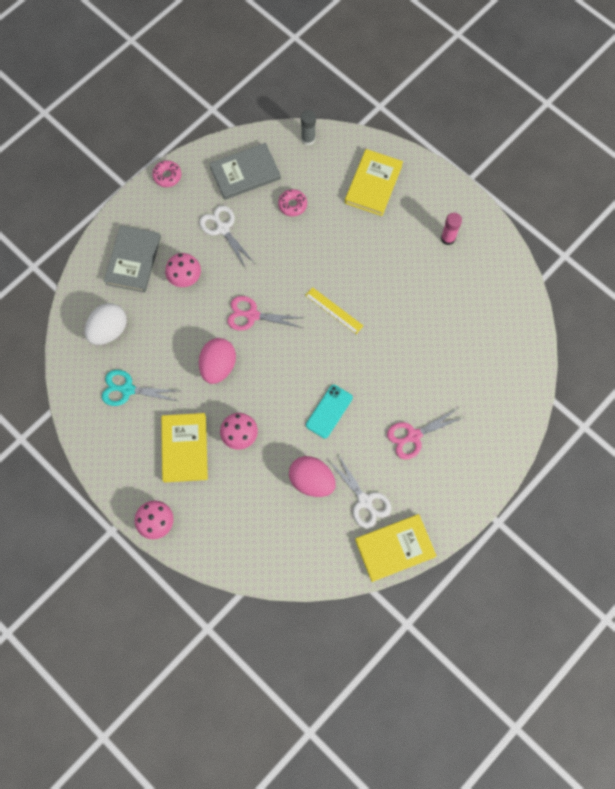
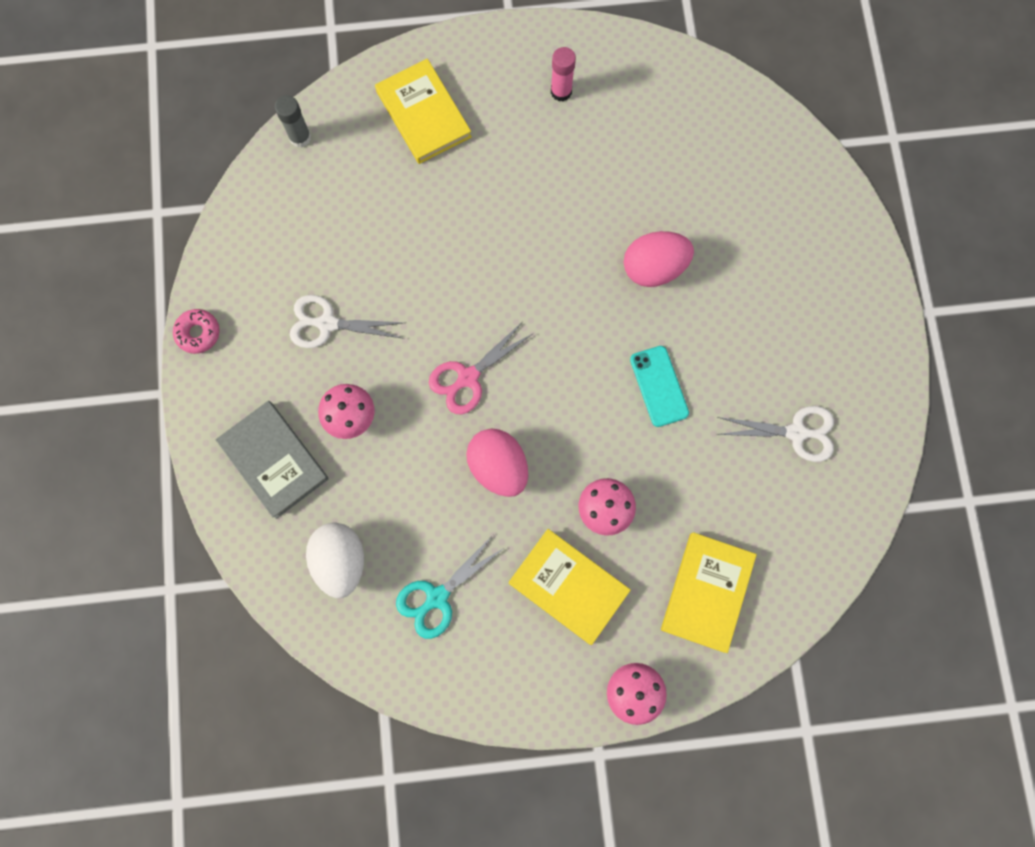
camera: 50 degrees left, 5 degrees up
grey book [209,143,281,200] -> none
pink donut [278,189,307,217] -> none
pink egg [289,456,336,497] -> pink egg moved to [624,231,694,287]
yellow ruler [305,287,363,334] -> none
yellow book [355,514,437,582] -> yellow book moved to [661,532,757,653]
pink scissors [387,408,465,460] -> none

